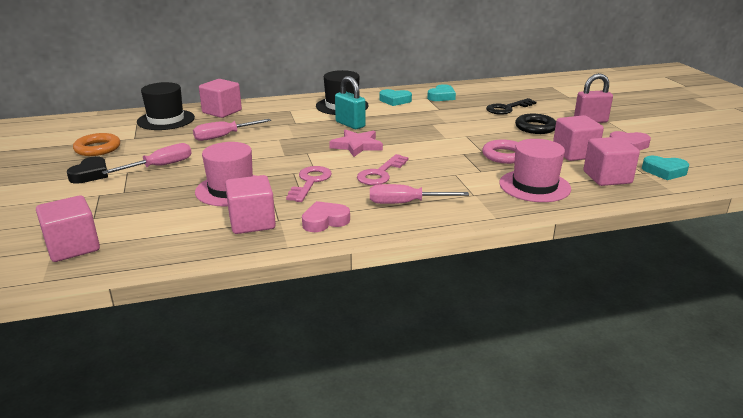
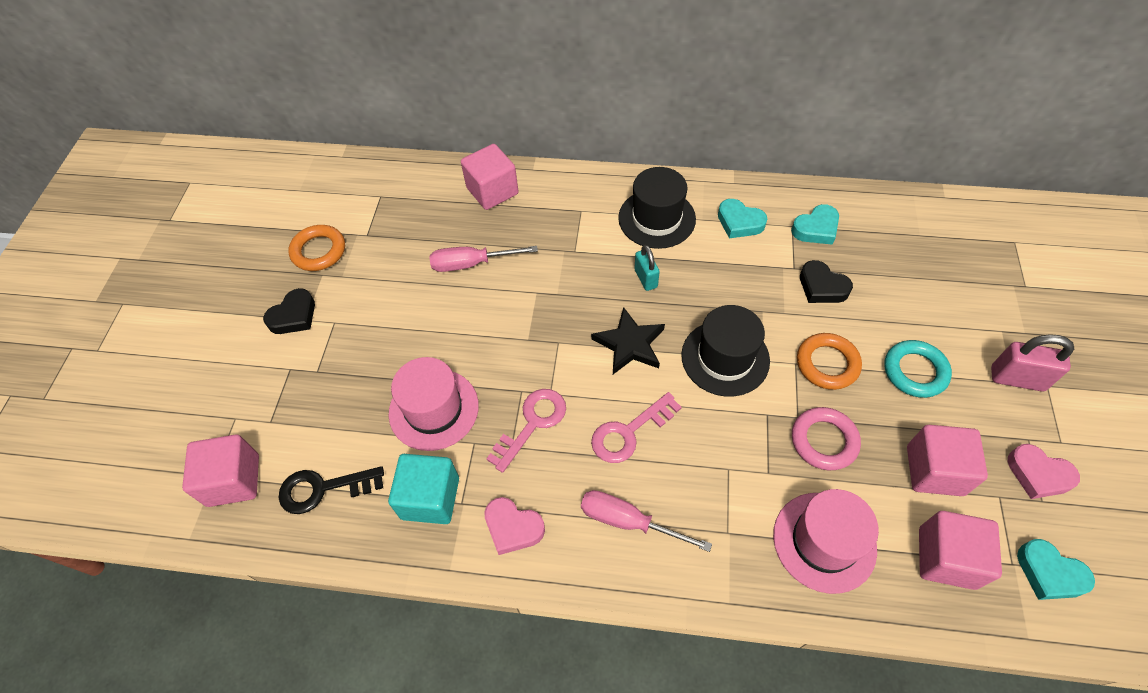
camera: 25 degrees right, 30 degrees up
pink screwdriver [102,143,192,174] -> none
black hat [137,82,195,130] -> black hat moved to [681,305,770,397]
pink cube [225,175,276,234] -> turquoise cube [388,454,459,524]
pink heart [302,201,350,232] -> pink heart turned 150 degrees counterclockwise [484,497,545,555]
pink star [329,129,383,157] -> black star [591,307,665,374]
turquoise padlock [335,76,366,129] -> turquoise padlock [634,245,660,291], size x0.66
black key [486,98,536,115] -> black key moved to [278,466,384,514]
black ring [515,114,556,134] -> turquoise ring [884,340,952,398]
none -> orange ring [797,333,862,390]
none -> black heart [800,260,853,303]

